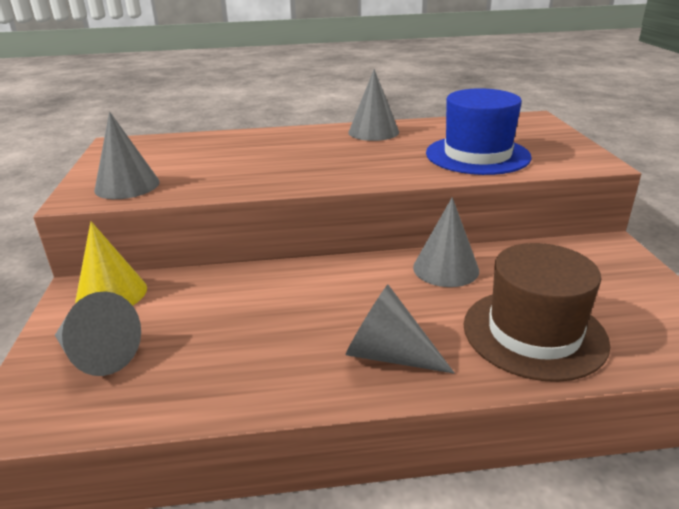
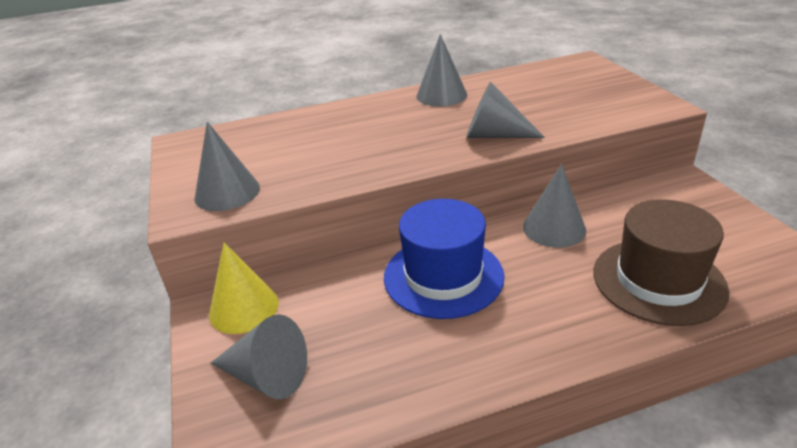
camera: 10 degrees left, 5 degrees up
grey cone [345,285,454,374] -> grey cone moved to [466,82,545,138]
blue hat [426,88,532,175] -> blue hat moved to [384,199,504,319]

